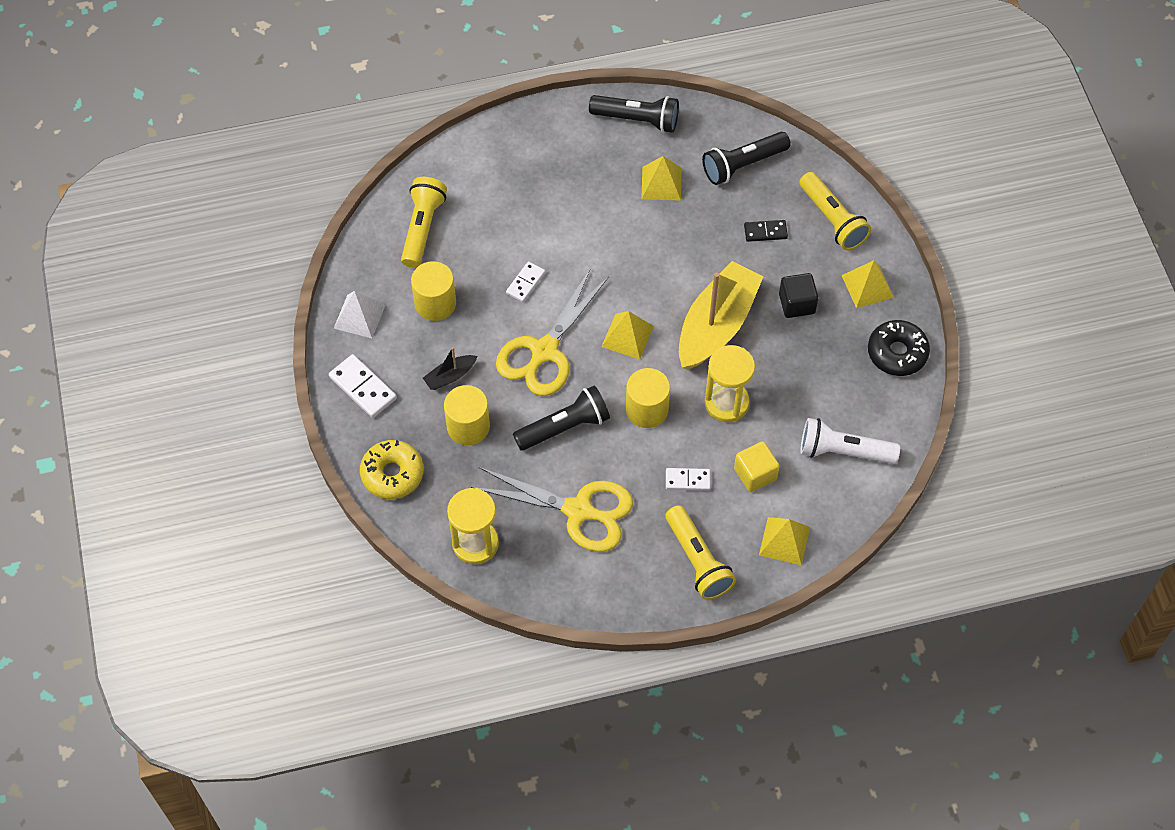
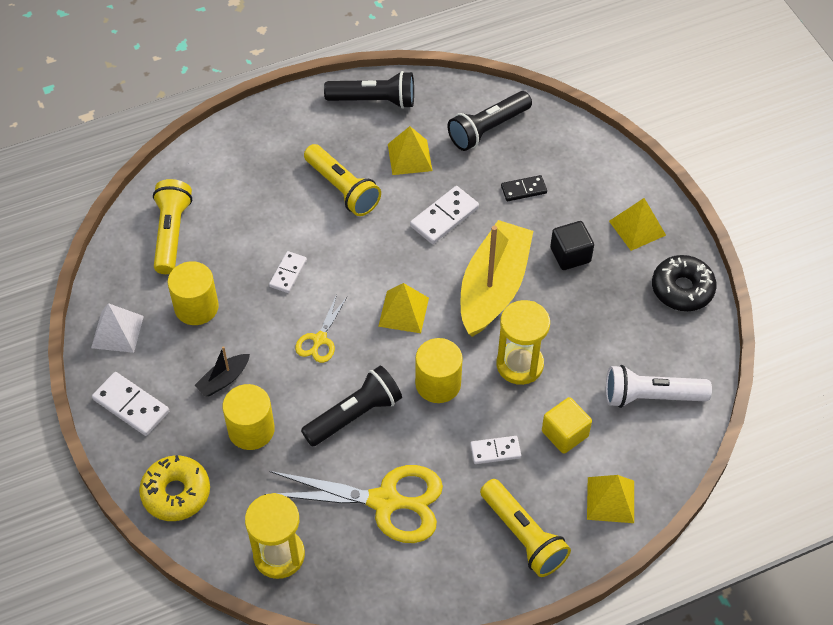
camera: 10 degrees left, 5 degrees down
yellow scissors [496,270,609,396] -> yellow scissors [295,294,347,363], size x0.50
yellow flashlight [799,172,871,250] -> yellow flashlight moved to [304,144,381,216]
none -> white domino [410,186,479,244]

